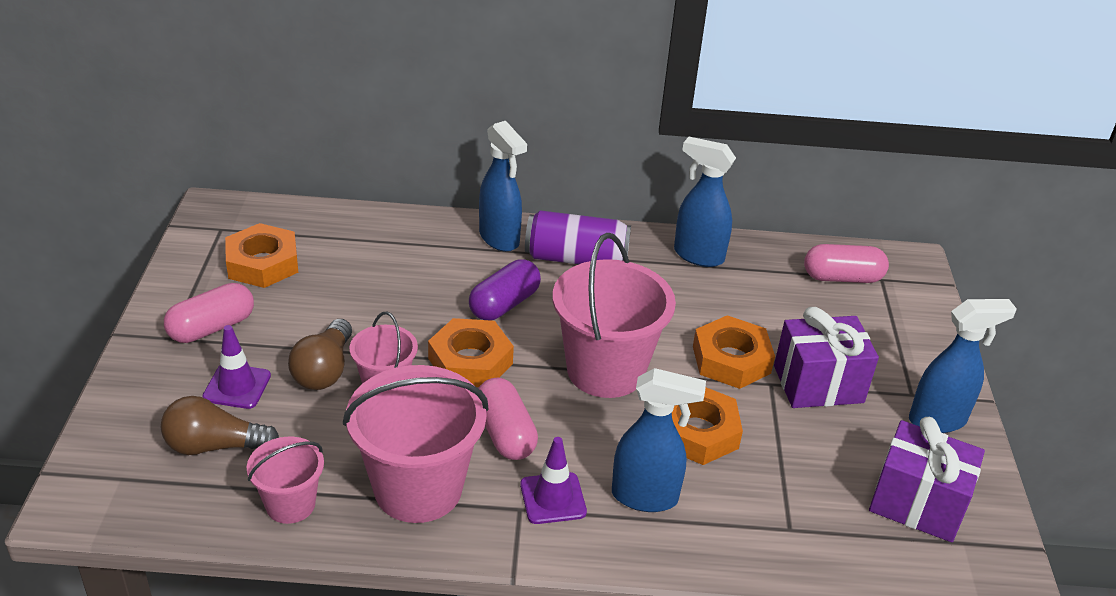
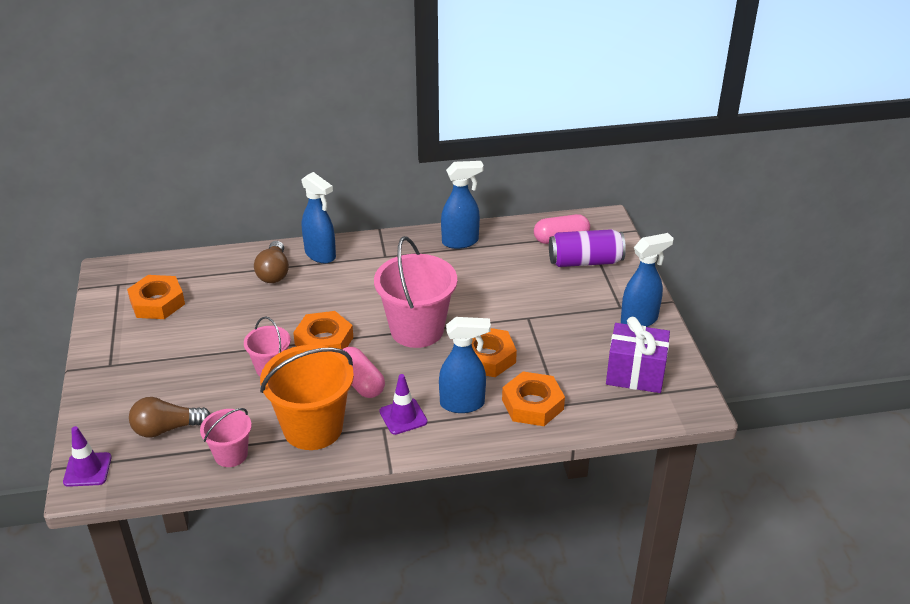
camera: 10 degrees left, 0 degrees up
pink capsule [164,283,254,343] -> none
purple traffic cone [202,325,271,409] -> purple traffic cone moved to [63,426,111,487]
brown light bulb [288,319,352,390] -> brown light bulb moved to [254,241,289,283]
pink bucket [343,365,489,523] -> orange bucket [260,345,354,450]
purple capsule [469,259,541,321] -> none
purple can [525,210,631,264] -> purple can moved to [549,229,626,267]
blue spray bottle [674,137,736,267] -> blue spray bottle turned 150 degrees clockwise [441,161,484,249]
orange nut [693,315,775,389] -> orange nut moved to [502,371,565,426]
purple gift [774,307,879,408] -> none

